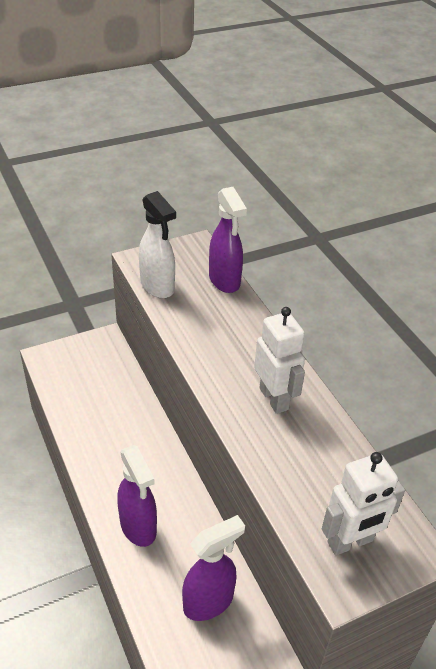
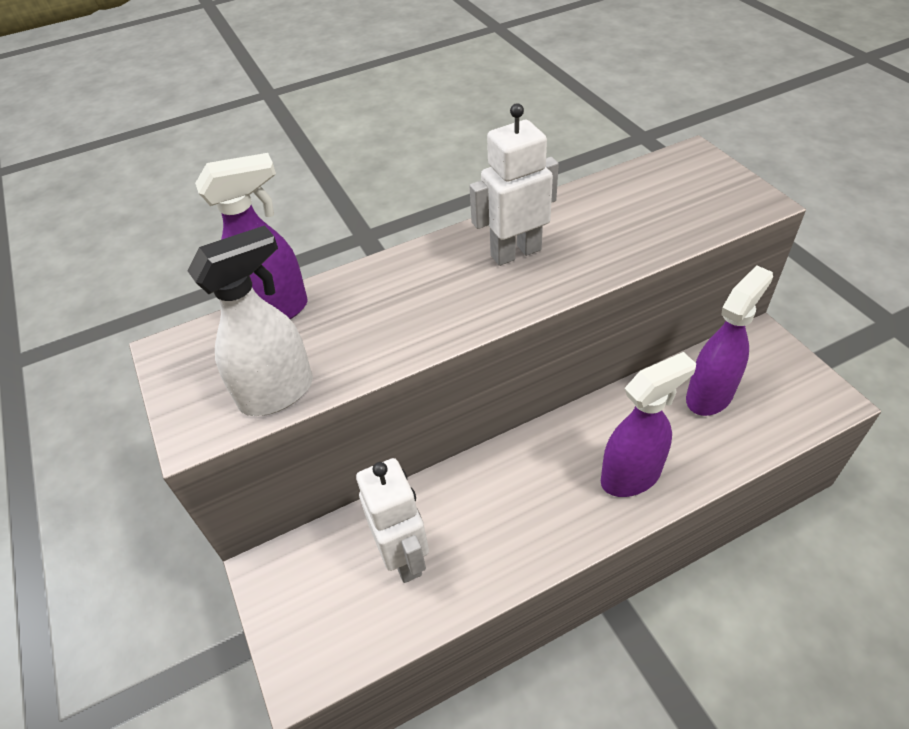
camera: 85 degrees left, 5 degrees up
purple spray bottle [182,515,245,621] -> purple spray bottle turned 75 degrees clockwise [686,265,773,416]
white robot [322,452,405,555] -> white robot moved to [356,458,429,583]

